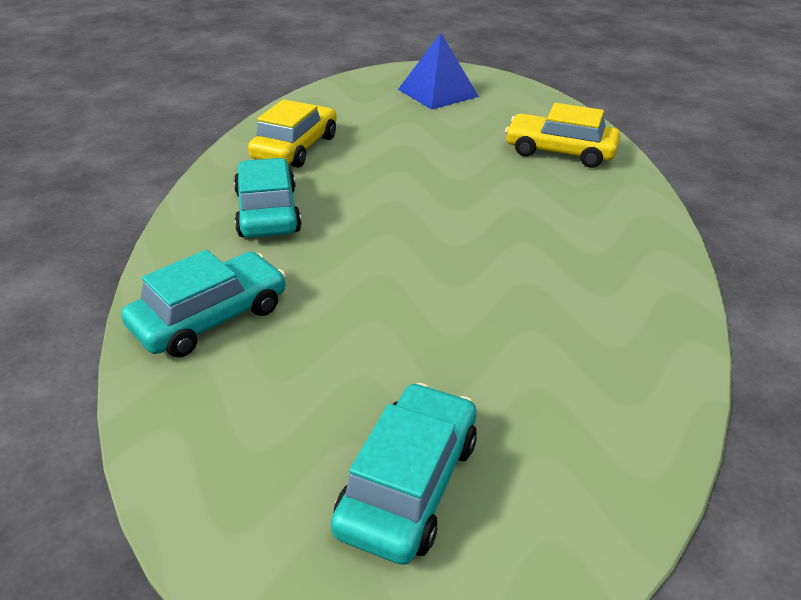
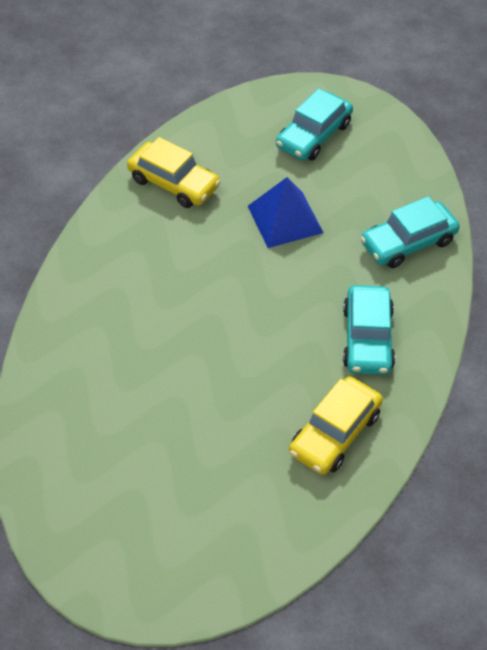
camera: 165 degrees left, 15 degrees up
blue pyramid [398,33,479,110] -> blue pyramid moved to [248,177,324,248]
yellow car [505,103,620,168] -> yellow car moved to [127,137,220,208]

